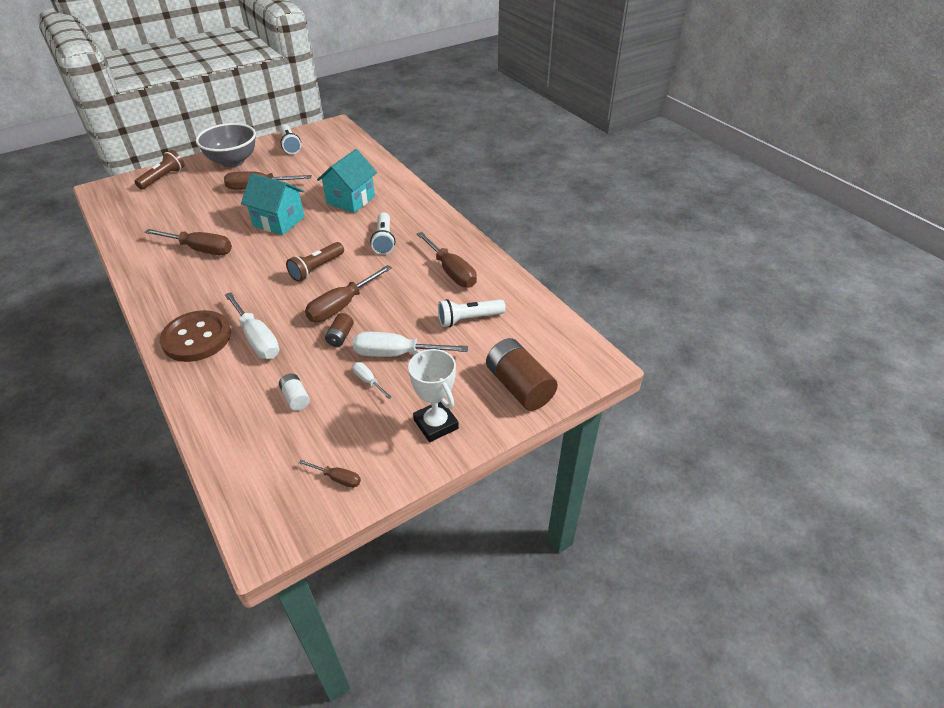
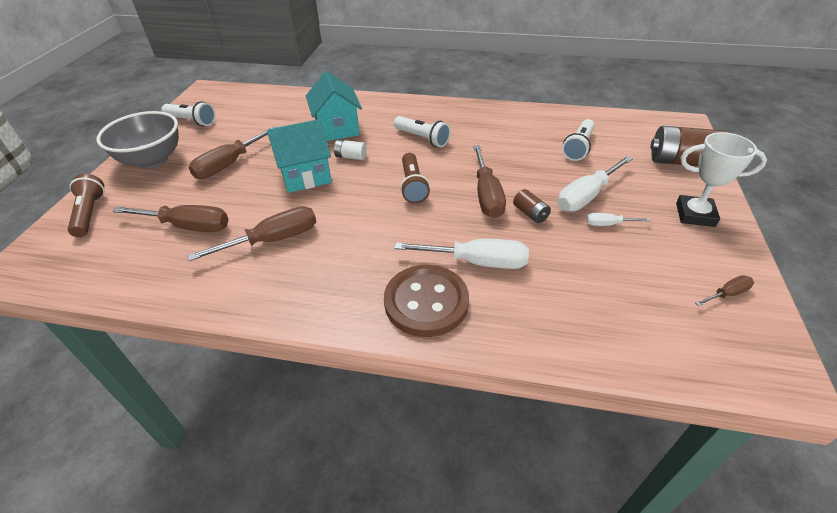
camera: 45 degrees left, 0 degrees up
white battery [279,374,310,411] -> white battery moved to [334,140,367,160]
brown screwdriver [417,232,477,288] -> brown screwdriver moved to [112,205,229,232]

